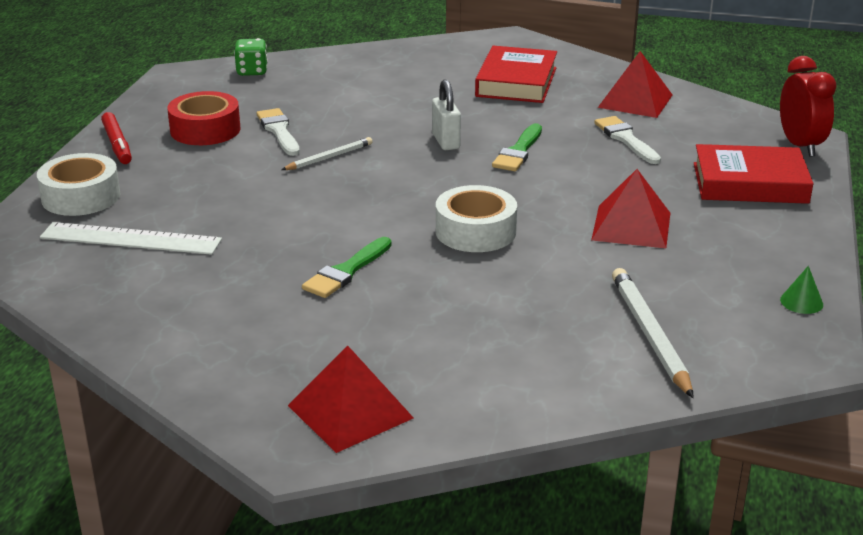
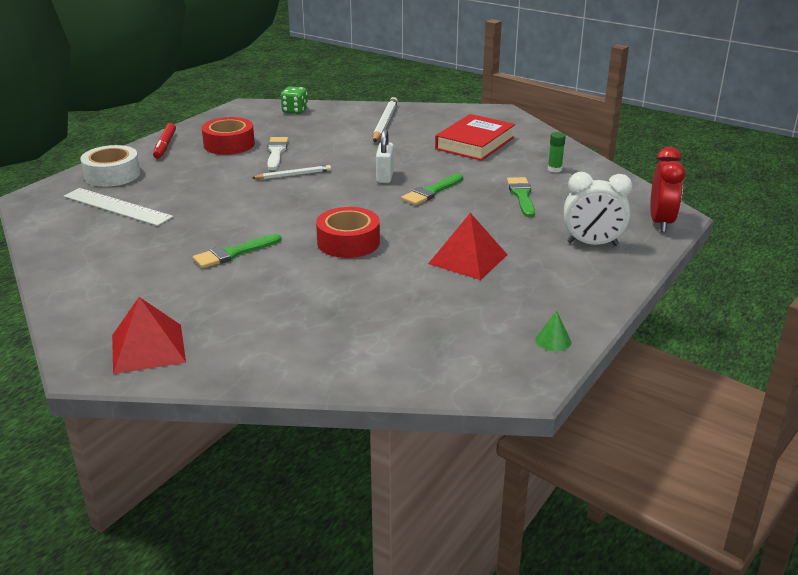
camera: 20 degrees right, 0 degrees up
white tape [436,185,517,252] -> red tape [316,207,380,258]
white brush [594,116,661,164] -> green brush [507,177,535,217]
red pyramid [598,51,672,118] -> green glue stick [548,132,566,173]
white pencil [612,268,694,398] -> white pencil moved to [373,97,398,142]
red book [694,144,813,204] -> white clock [564,172,632,246]

